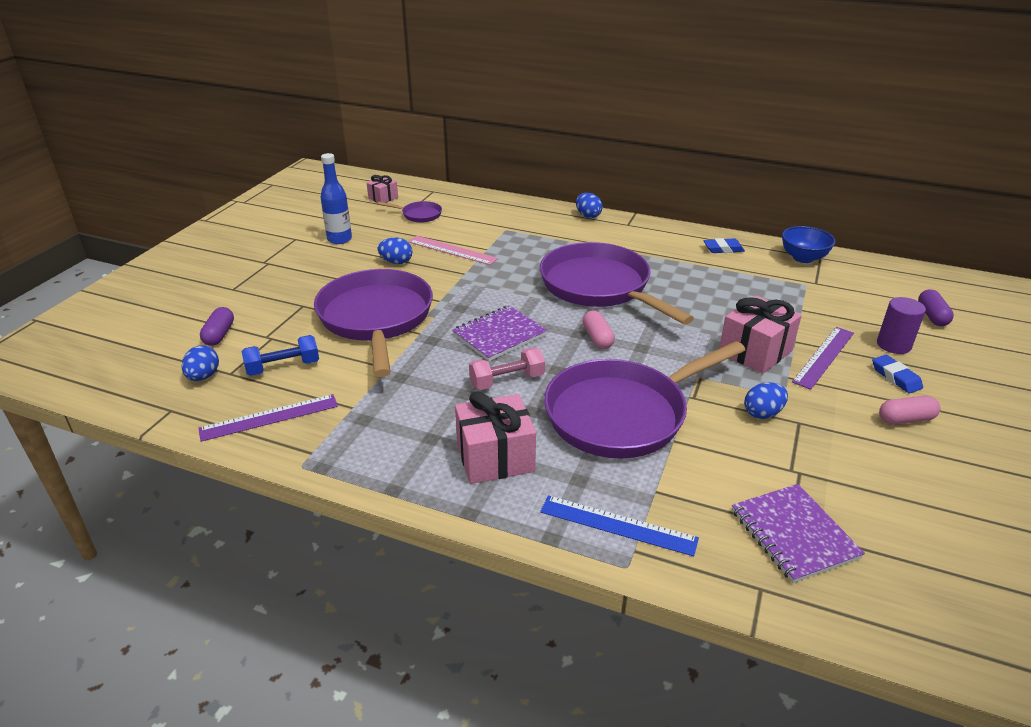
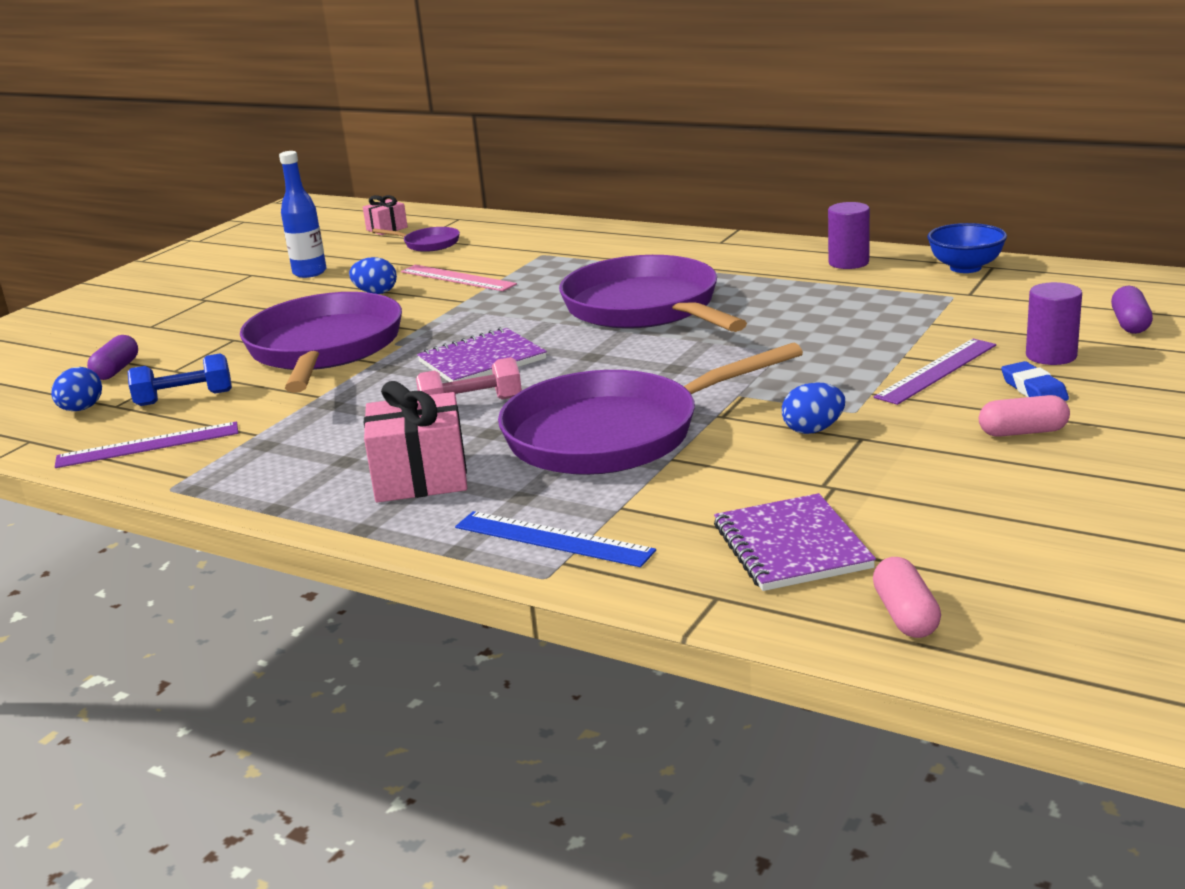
camera: 10 degrees right, 10 degrees down
blue egg [576,193,603,218] -> none
pink capsule [583,310,615,349] -> pink capsule moved to [873,557,941,638]
blue eraser [703,238,745,253] -> purple cylinder [828,202,870,269]
pink gift [719,296,802,374] -> none

